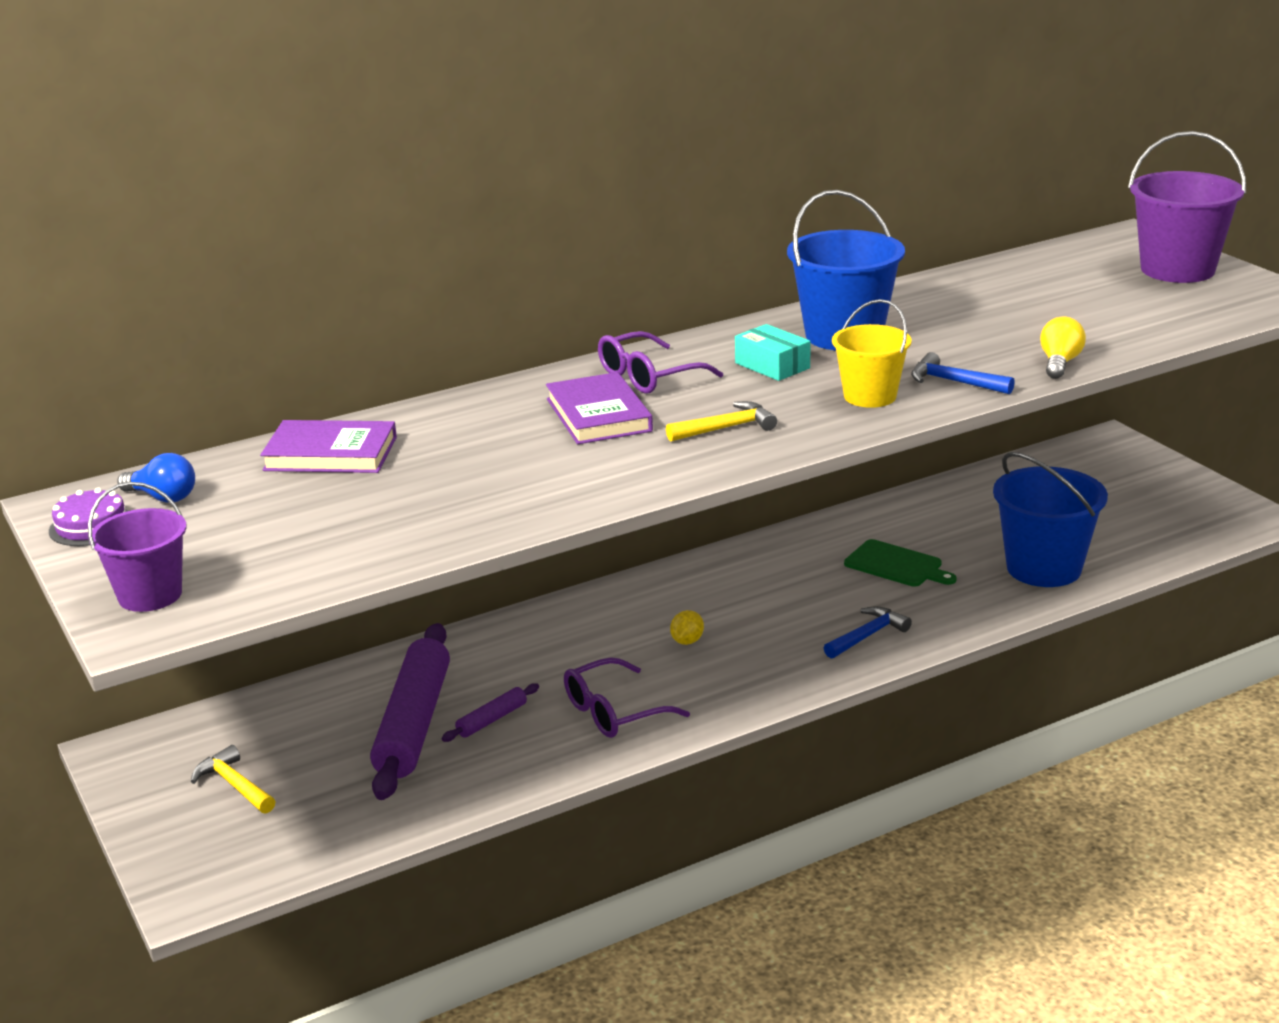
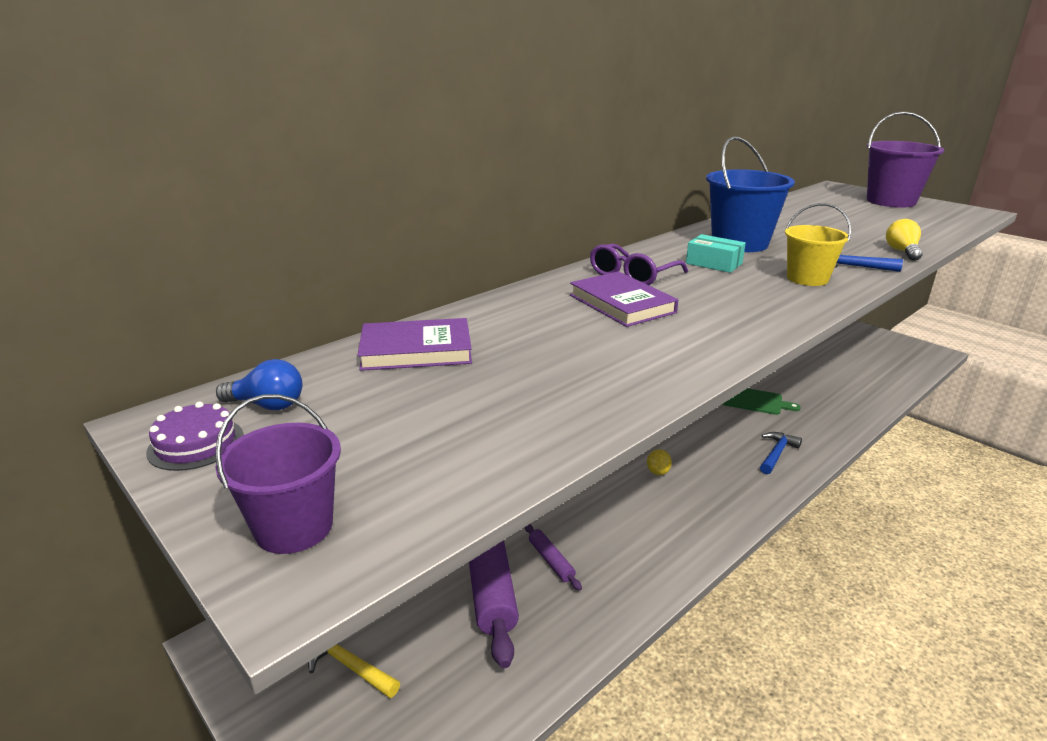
camera: 15 degrees left, 0 degrees up
purple rolling pin [442,683,539,742] -> purple rolling pin turned 60 degrees counterclockwise [524,524,582,591]
purple glasses [564,657,690,738] -> none
yellow hammer [666,401,777,442] -> none
blue bucket [993,452,1108,587] -> none

